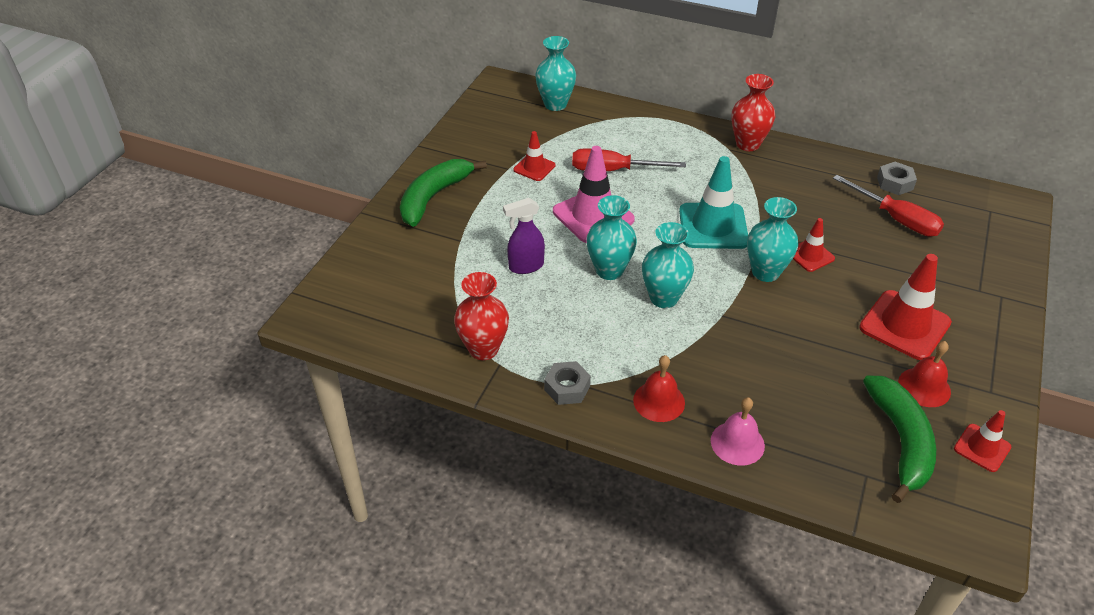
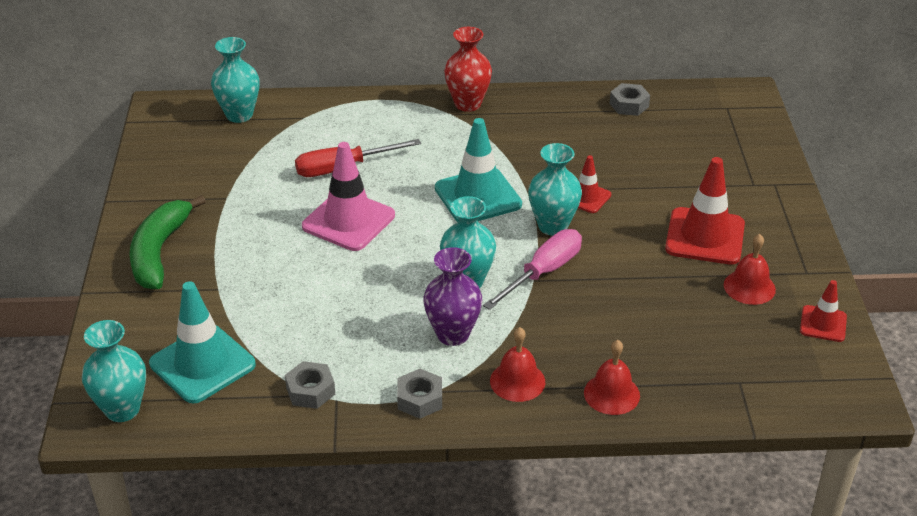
camera: 25 degrees left, 5 degrees down
red vase [454,272,509,360] -> grey nut [285,361,335,409]
purple spray bottle [503,198,545,274] -> none
red traffic cone [513,131,556,181] -> none
turquoise vase [586,195,637,280] -> turquoise vase moved to [82,320,146,422]
pink bell [711,397,765,466] -> red bell [584,340,640,415]
red screwdriver [833,175,944,237] -> none
green banana [863,376,936,503] -> none
none -> turquoise traffic cone [149,281,256,403]
none -> purple vase [423,247,482,346]
none -> pink screwdriver [483,229,582,310]

